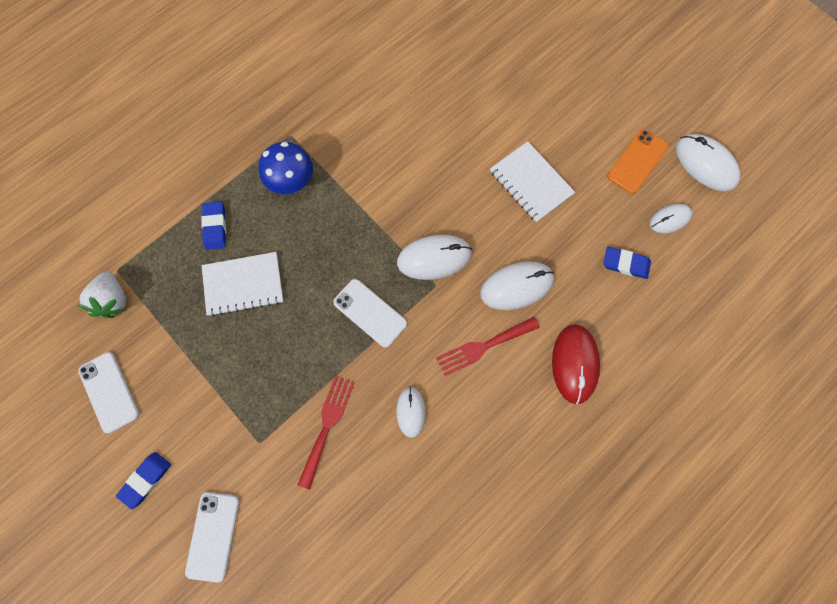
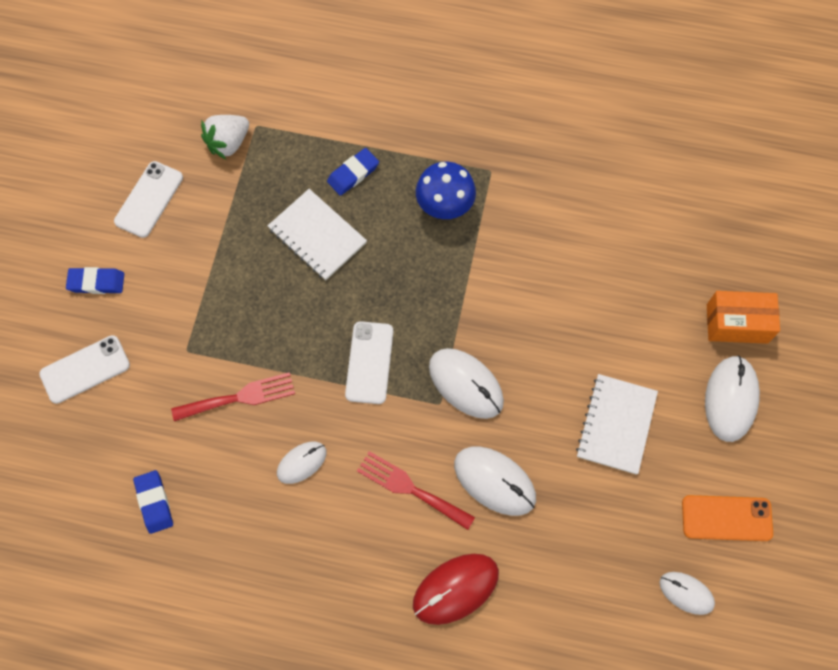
camera: 55 degrees right, 5 degrees down
blue eraser [603,247,651,279] -> blue eraser moved to [133,470,173,534]
white mouse [676,134,740,192] -> white mouse moved to [705,356,760,442]
none -> orange box [707,291,780,344]

